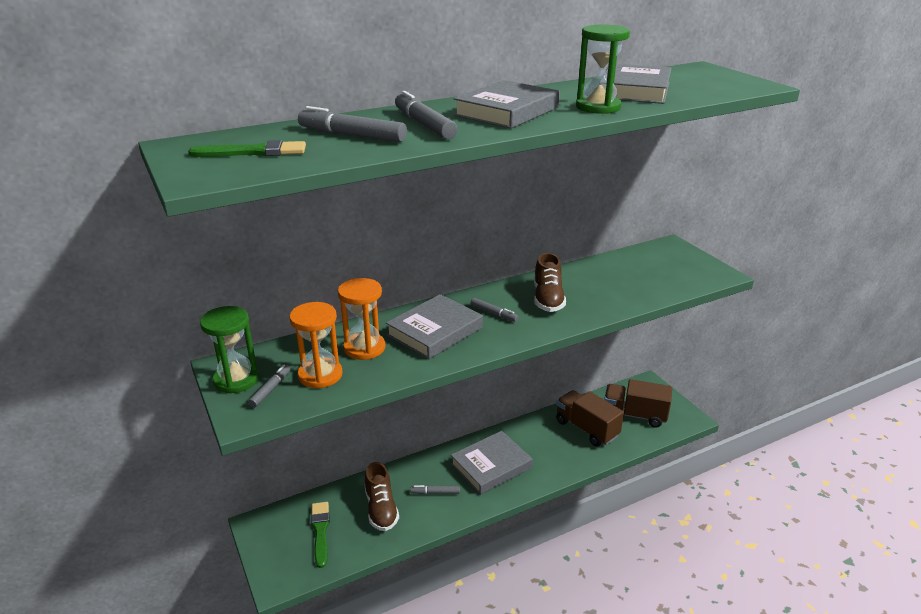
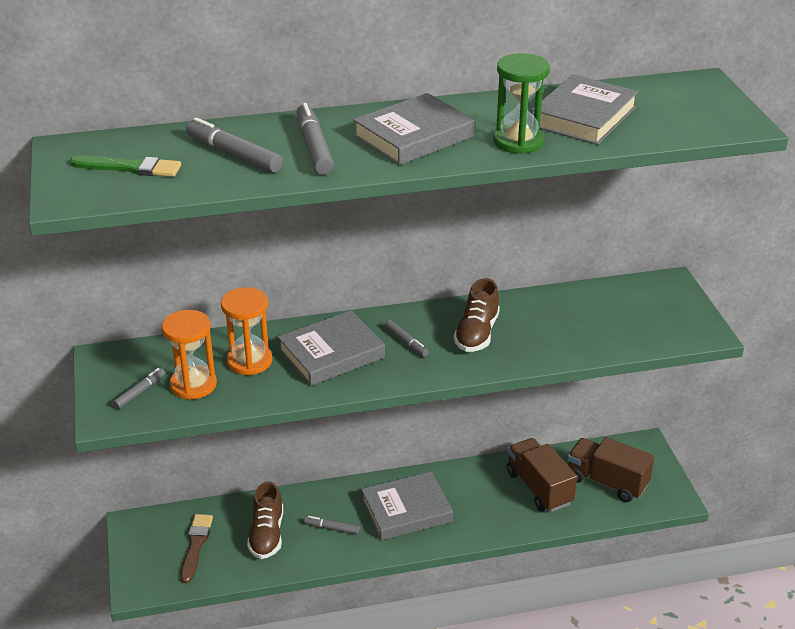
camera: 15 degrees right, 5 degrees up
green hourglass [200,306,259,394] -> none
green brush [311,502,330,568] -> brown brush [180,514,213,583]

